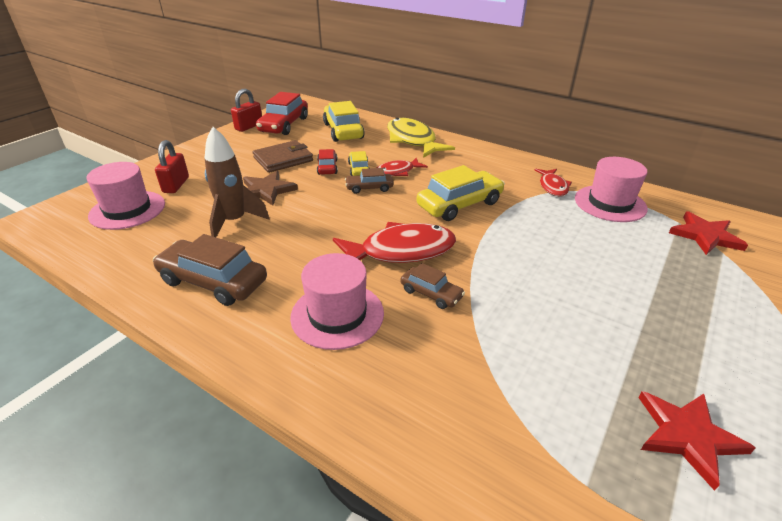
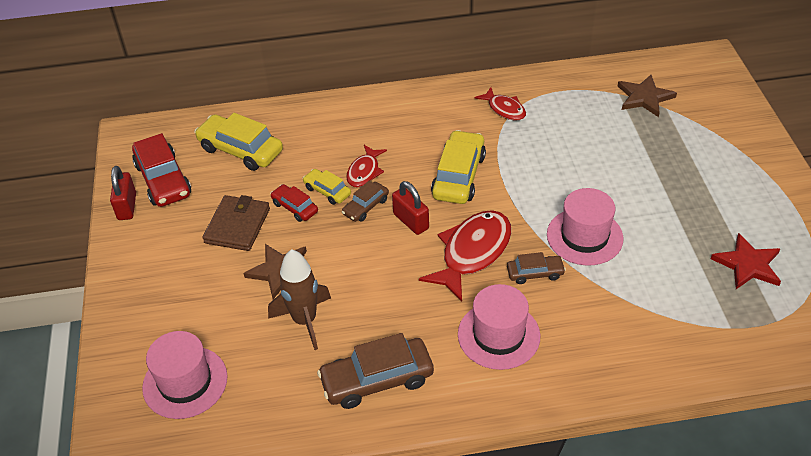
camera: 40 degrees left, 10 degrees up
red padlock [155,140,189,193] -> red padlock moved to [392,181,429,235]
yellow fish [387,118,455,158] -> none
pink hat [575,157,648,222] -> pink hat moved to [547,188,624,266]
red star [669,212,748,255] -> brown star [618,75,677,117]

